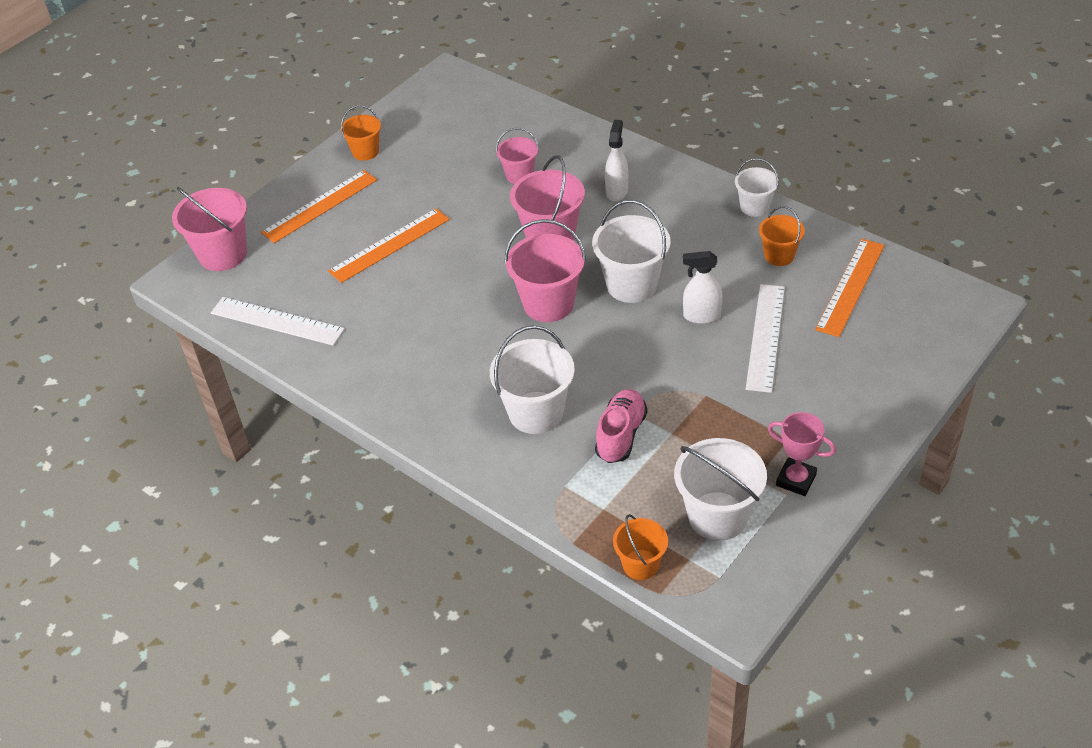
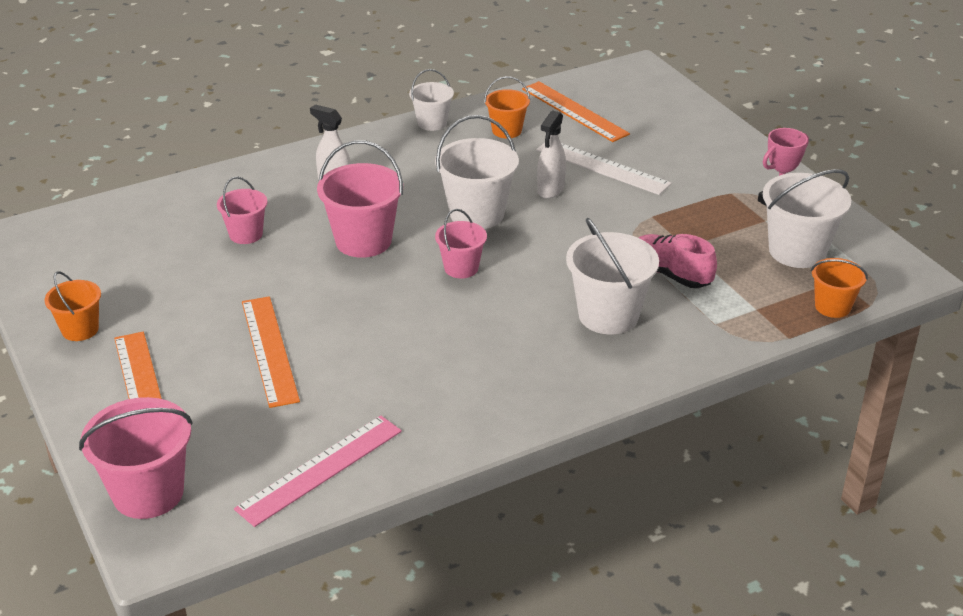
camera: 70 degrees left, 10 degrees down
white ruler [211,297,345,346] -> pink ruler [234,415,402,527]
pink bucket [505,219,586,322] -> pink bucket [435,209,487,278], size x0.59

